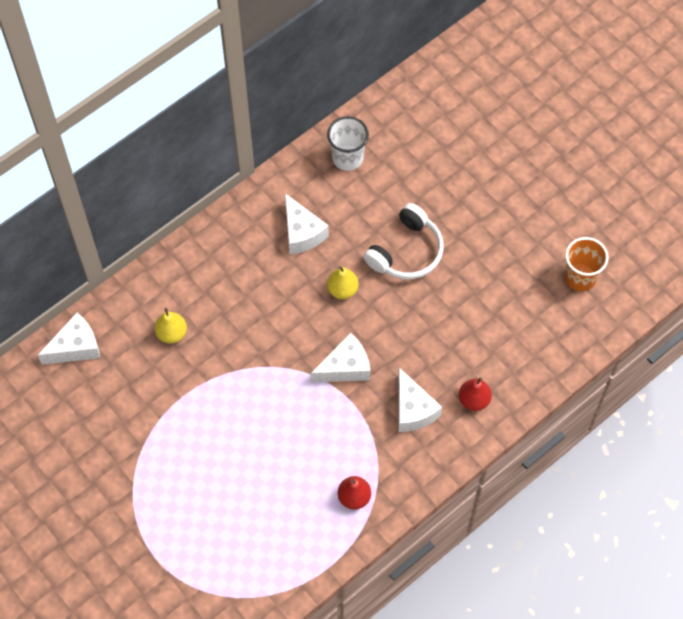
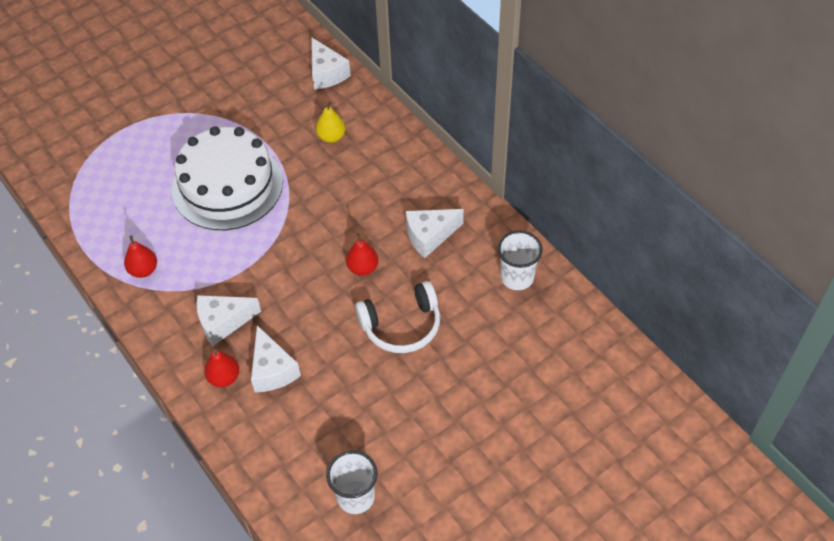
camera: 95 degrees right, 10 degrees down
white cheese [311,333,370,383] -> white cheese moved to [251,325,301,392]
yellow pear [327,266,359,299] -> red pear [346,233,378,276]
white headphones [363,203,444,279] -> white headphones turned 60 degrees counterclockwise [355,281,440,353]
orange cup [564,237,609,291] -> white cup [326,451,377,514]
none -> white cake [172,126,283,230]

